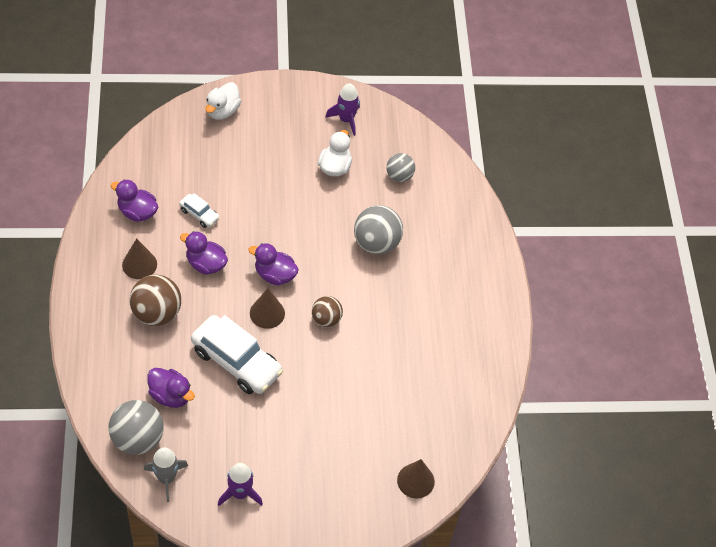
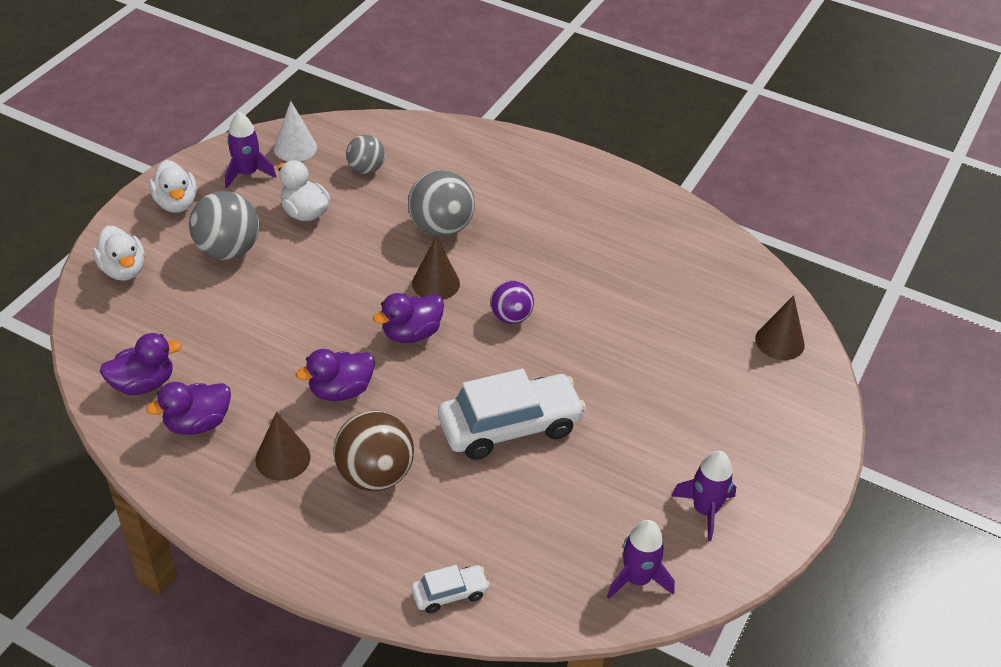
camera: 55 degrees left, 10 degrees down
grey ball [109,400,164,455] -> grey ball moved to [189,191,259,260]
grey rocket [144,447,188,502] -> purple rocket [607,520,675,599]
purple duck [147,368,195,408] -> purple duck moved to [100,333,182,395]
white car [179,193,220,228] -> white car moved to [411,565,490,613]
brown cone [250,288,285,329] -> brown cone moved to [412,236,460,300]
brown ball [312,296,343,327] -> purple ball [491,281,534,324]
none -> white duck [149,160,197,213]
none -> white cone [274,101,317,161]

